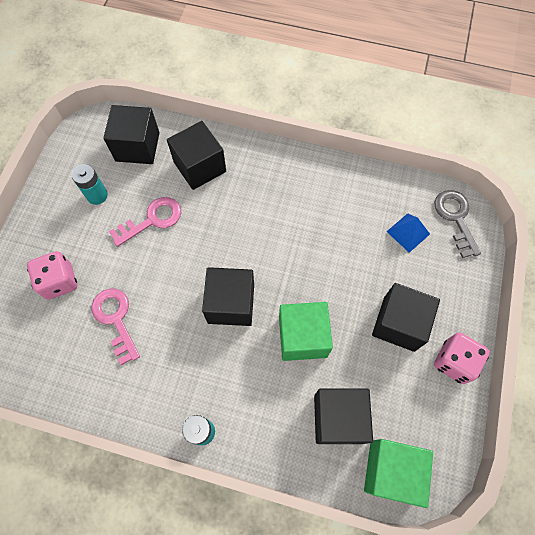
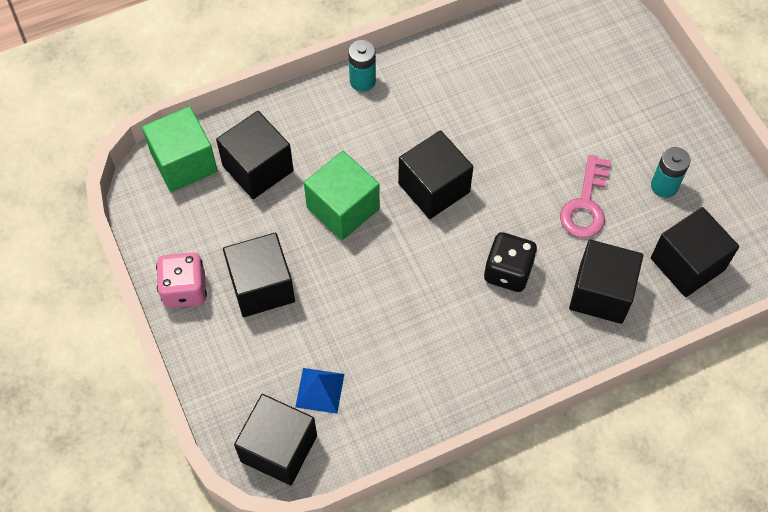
camera: 140 degrees right, 5 degrees down
pink dice [27,251,77,299] -> none
pink key [91,289,140,365] -> none
grey key [434,190,481,258] -> black cube [234,394,317,485]
none -> black dice [484,232,537,292]

